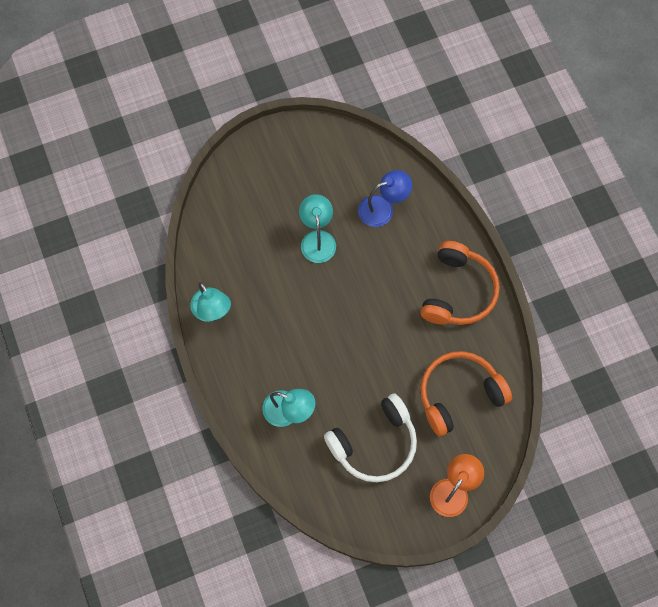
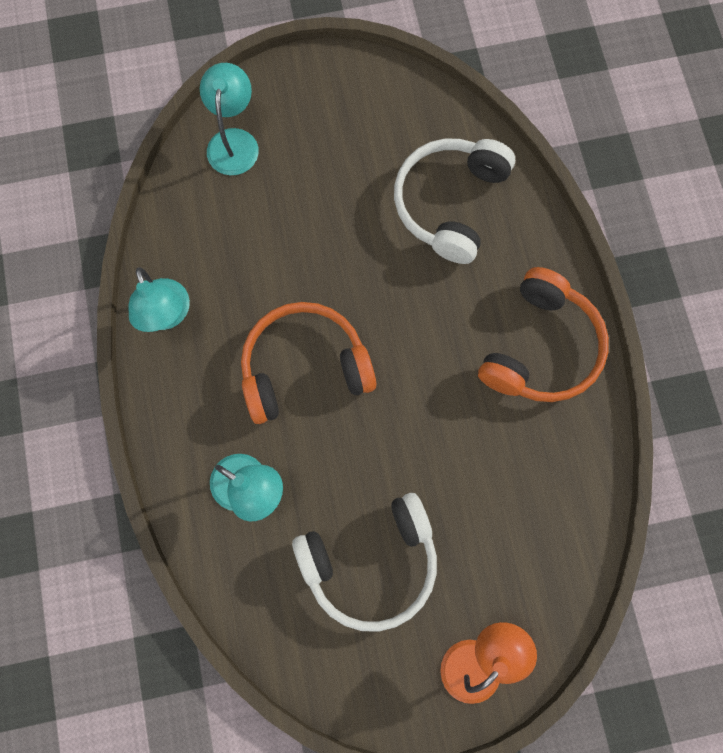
camera: 10 degrees right, 5 degrees up
turquoise lamp [299,194,336,263] -> turquoise lamp moved to [200,63,259,175]
blue lamp [358,170,412,227] -> white headphones [394,139,515,264]
orange headphones [420,351,512,436] -> orange headphones moved to [241,302,376,424]

